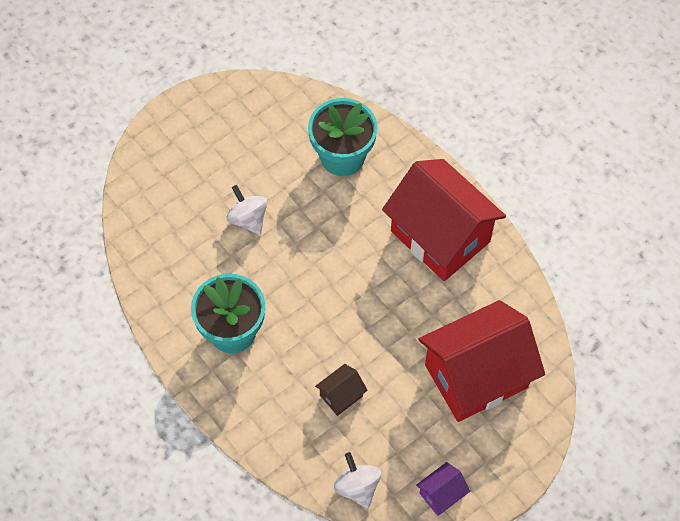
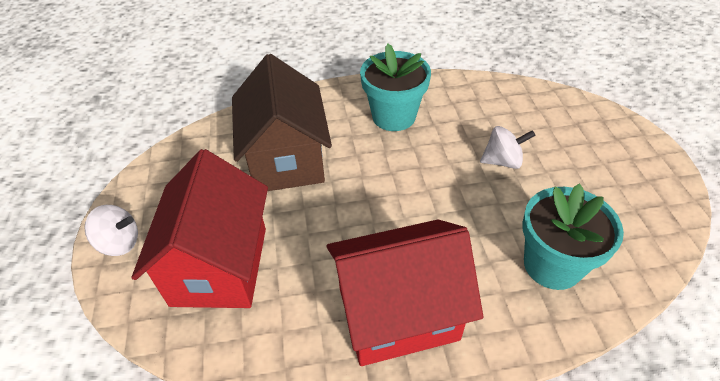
camera: 120 degrees right, 15 degrees down
brown house [315,364,368,416] -> brown house [232,54,332,191], size x2.45
white spinning top [334,452,381,509] -> white spinning top moved to [84,205,138,256]
purple house [416,462,470,516] -> none

